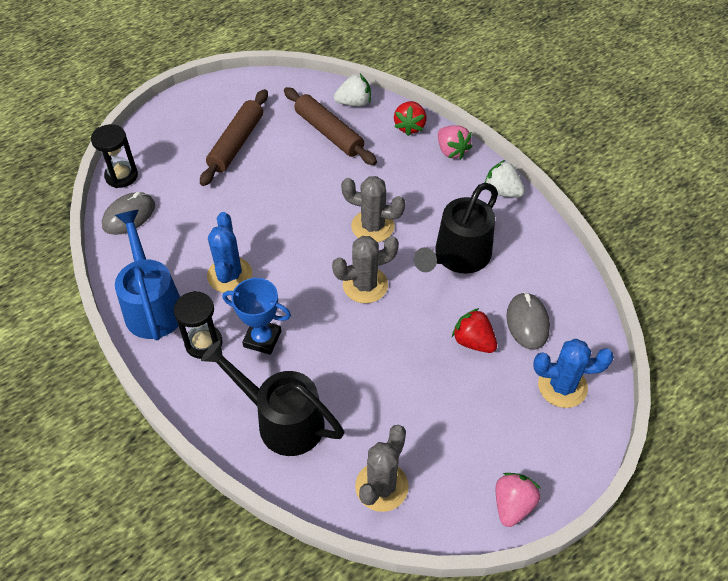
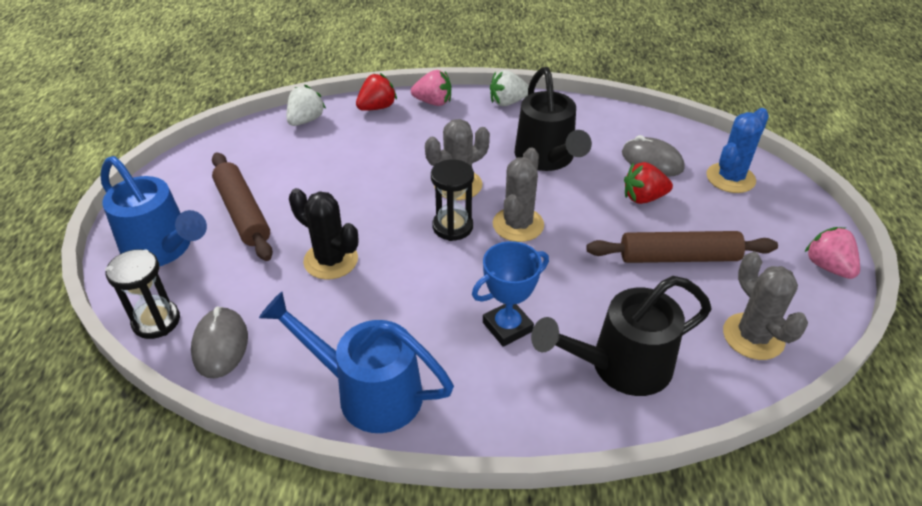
camera: 50 degrees left, 10 degrees down
black hourglass [174,291,223,359] -> black hourglass moved to [431,159,474,241]
blue cactus [207,212,252,293] -> none
brown rolling pin [284,87,377,165] -> brown rolling pin moved to [586,231,778,263]
red strawberry [394,101,427,136] -> red strawberry turned 90 degrees counterclockwise [356,73,397,111]
none -> blue watering can [100,156,207,266]
none -> black cactus [289,188,358,280]

